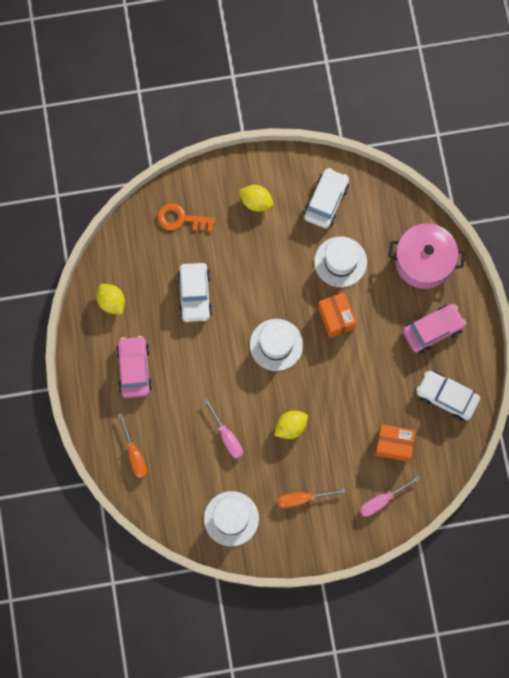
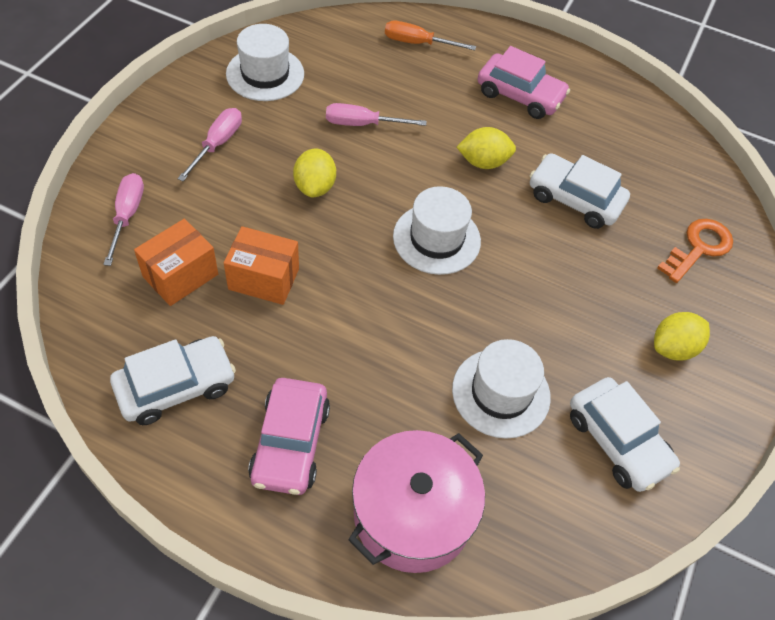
camera: 120 degrees right, 20 degrees down
yellow lemon [97,284,125,314] -> yellow lemon moved to [456,127,516,169]
orange screwdriver [278,488,346,508] -> pink screwdriver [177,108,242,181]
orange box [318,292,356,338] -> orange box moved to [224,226,299,305]

